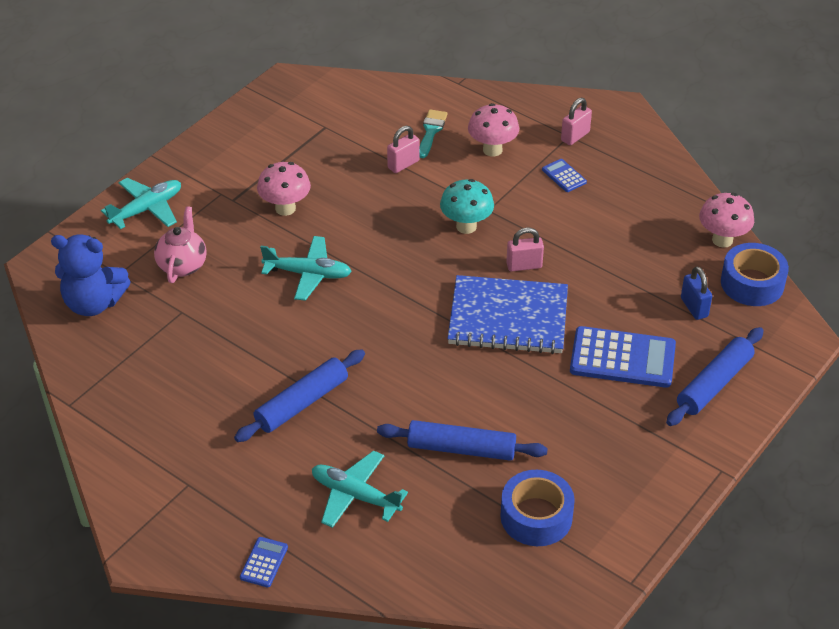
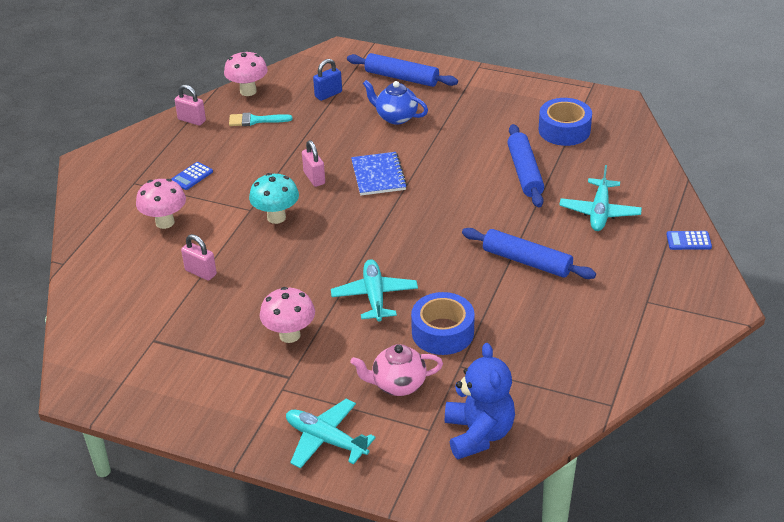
camera: 105 degrees left, 5 degrees down
turquoise brush [419,109,448,158] -> turquoise brush moved to [229,113,293,126]
blue notebook [447,275,568,354] -> blue notebook [351,152,407,196], size x0.62
pink padlock [561,98,592,145] -> pink padlock moved to [175,85,206,126]
blue calculator [570,326,676,388] -> blue teapot [363,80,428,125]
blue tape [721,243,789,306] -> blue tape moved to [411,292,475,355]

